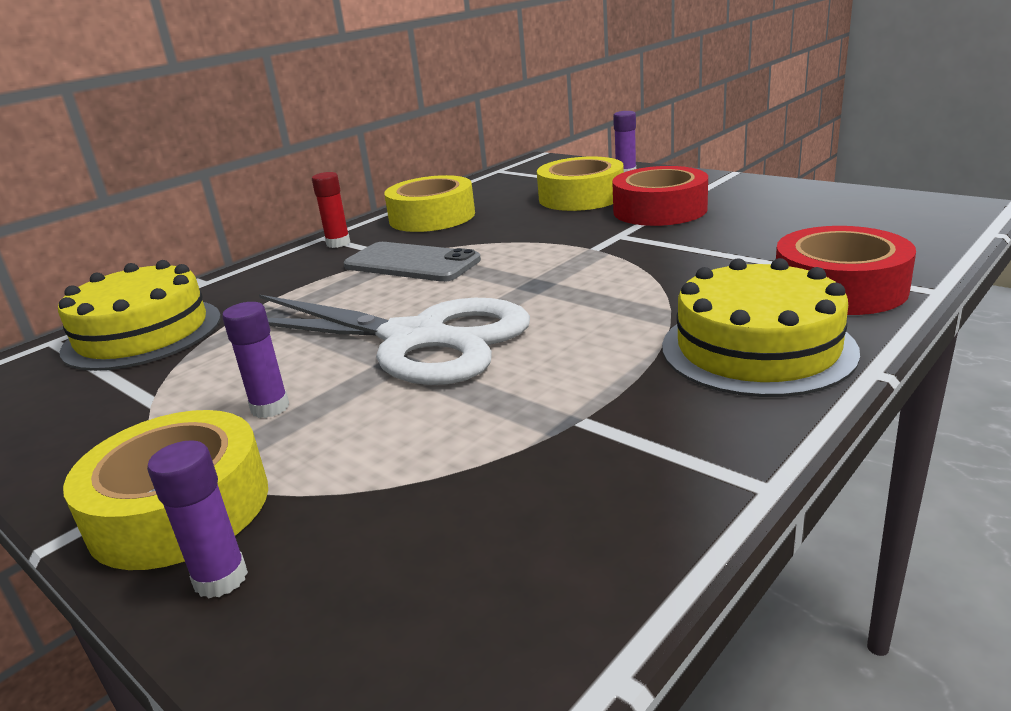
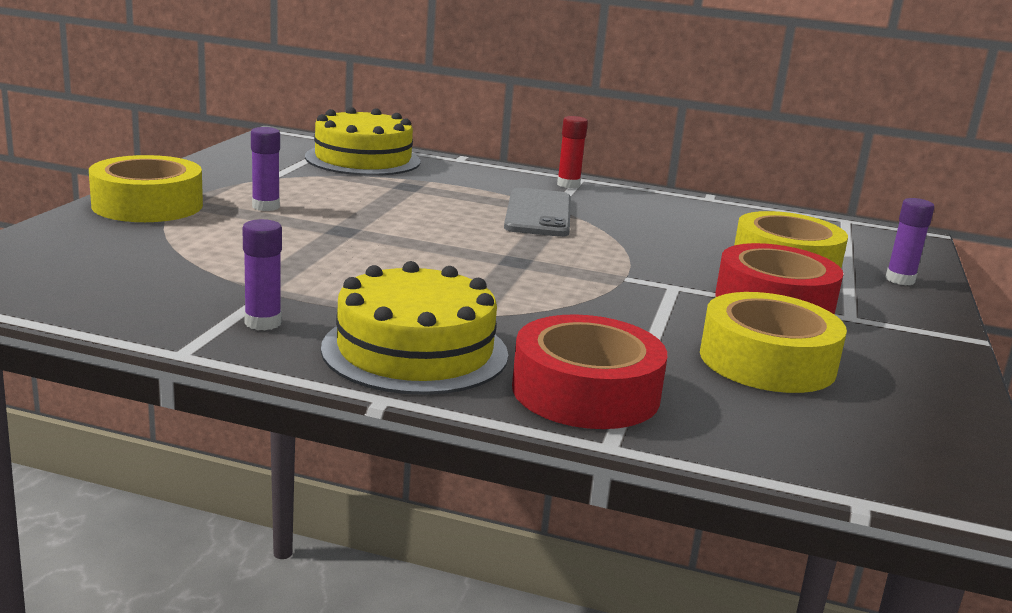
camera: 60 degrees right, 5 degrees down
purple glue stick [147,440,248,598] -> purple glue stick moved to [243,219,282,330]
white scissors [259,295,530,385] -> none
yellow tape [384,175,475,232] -> yellow tape moved to [700,292,847,393]

